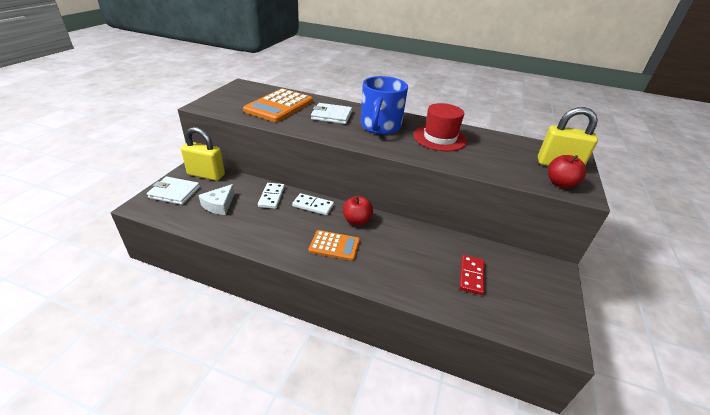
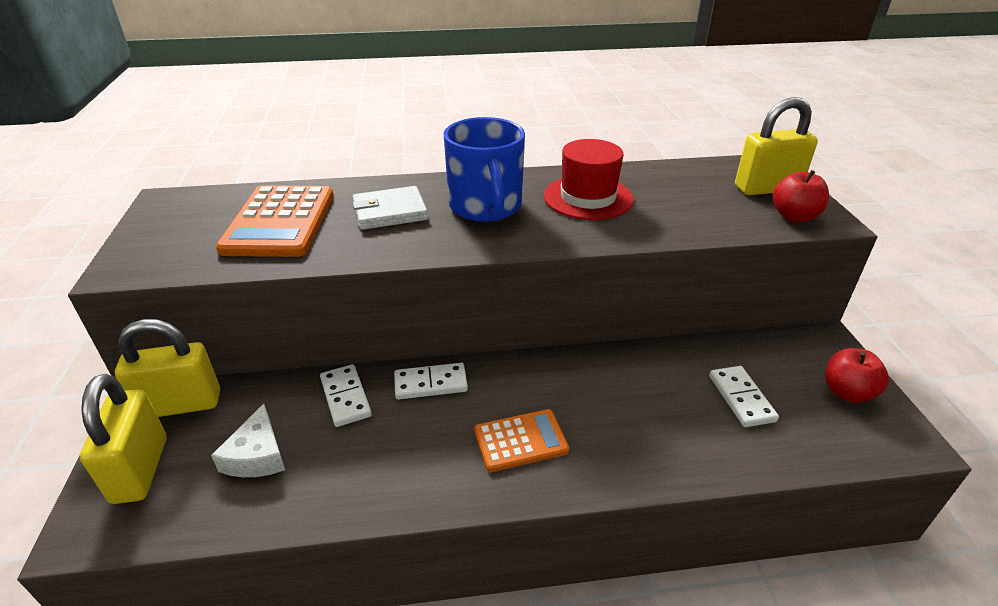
camera: 25 degrees left, 0 degrees up
white wallet [147,177,200,205] -> yellow padlock [80,374,166,504]
red apple [343,196,373,225] -> red apple moved to [825,348,889,403]
red domino [459,255,485,295] -> white domino [709,366,779,427]

